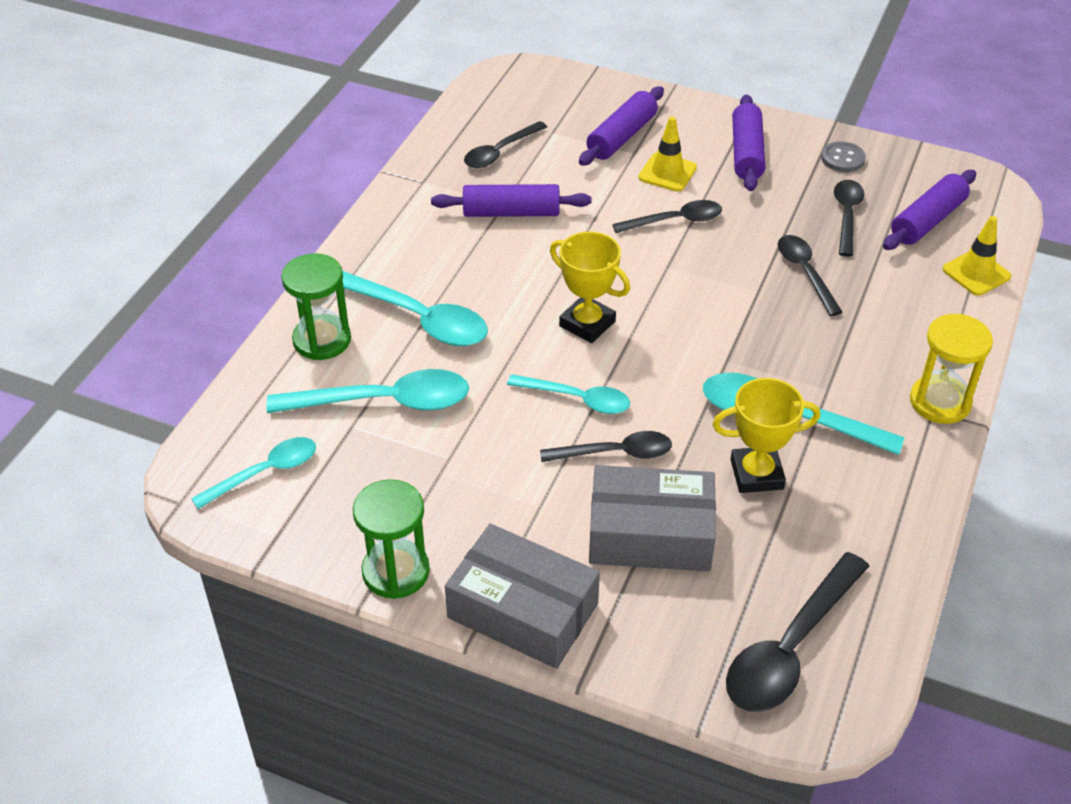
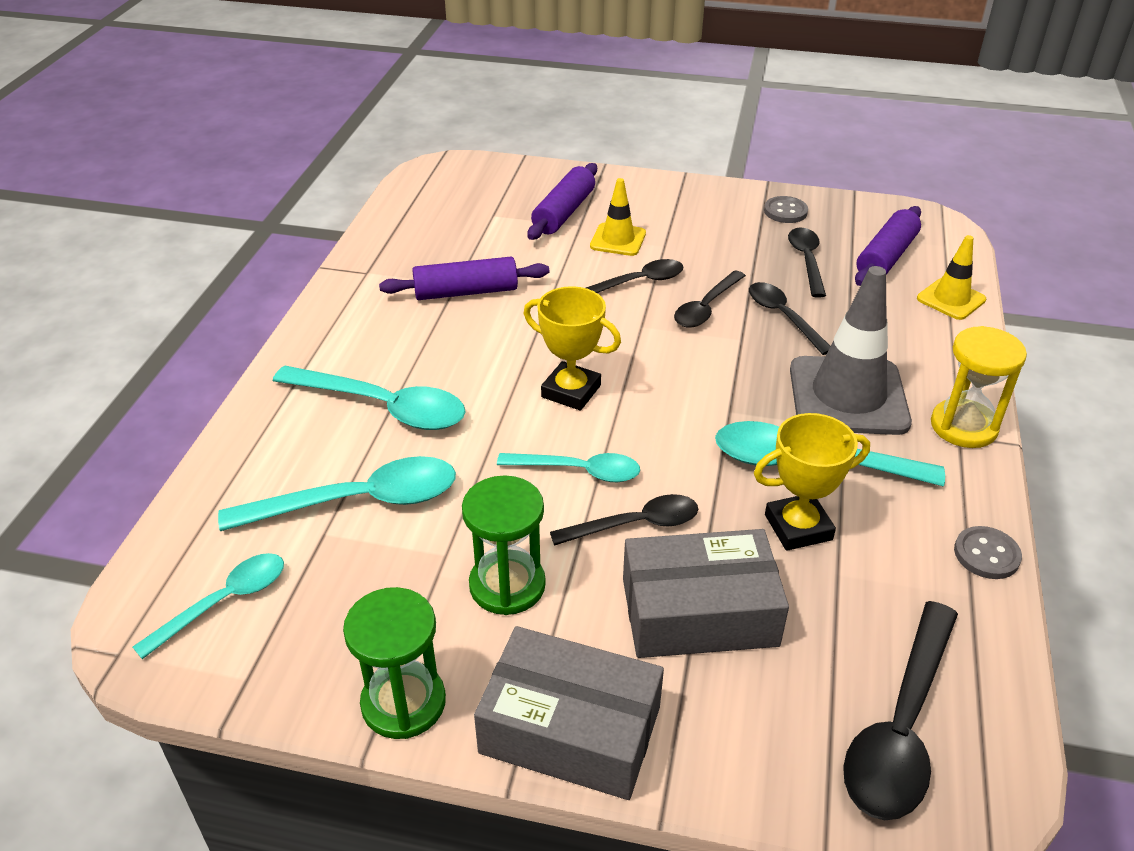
camera: 10 degrees left, 5 degrees down
green hourglass [281,253,351,360] -> green hourglass moved to [462,475,546,615]
black spoon [464,121,547,168] -> black spoon moved to [674,270,746,327]
purple rolling pin [732,94,765,191] -> none
none -> grey traffic cone [790,266,912,435]
none -> grey button [954,526,1022,579]

